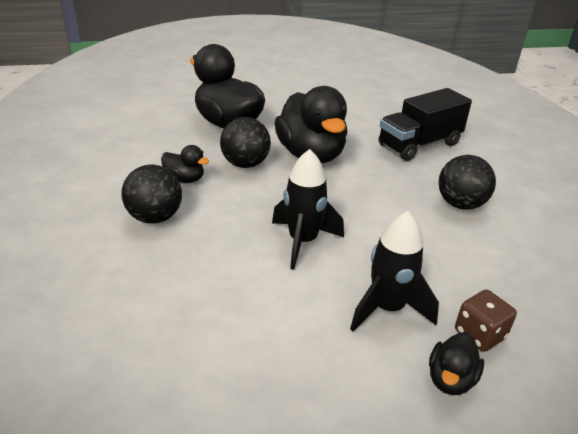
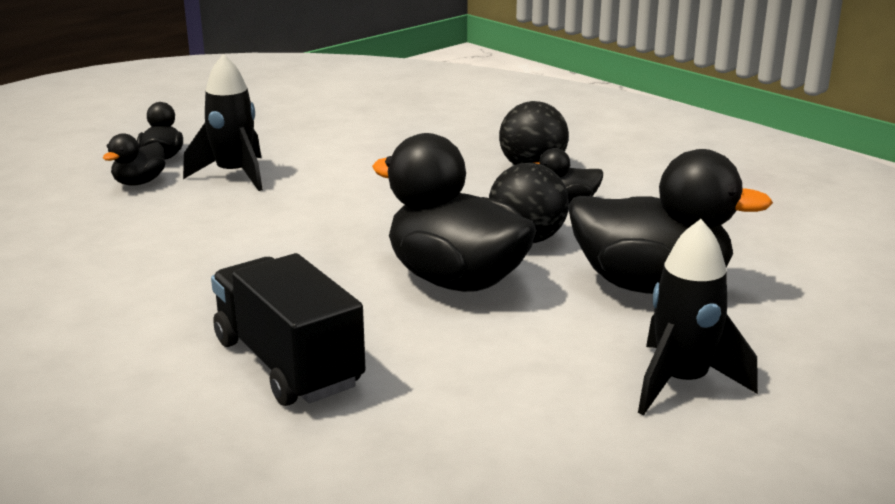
camera: 150 degrees right, 10 degrees down
black rocket [272,149,344,270] -> black rocket moved to [638,219,758,416]
black truck [378,88,472,161] -> black truck turned 60 degrees counterclockwise [211,253,365,406]
black ball [438,155,496,210] -> none
brown dice [455,290,517,352] -> black duck [103,133,165,186]

